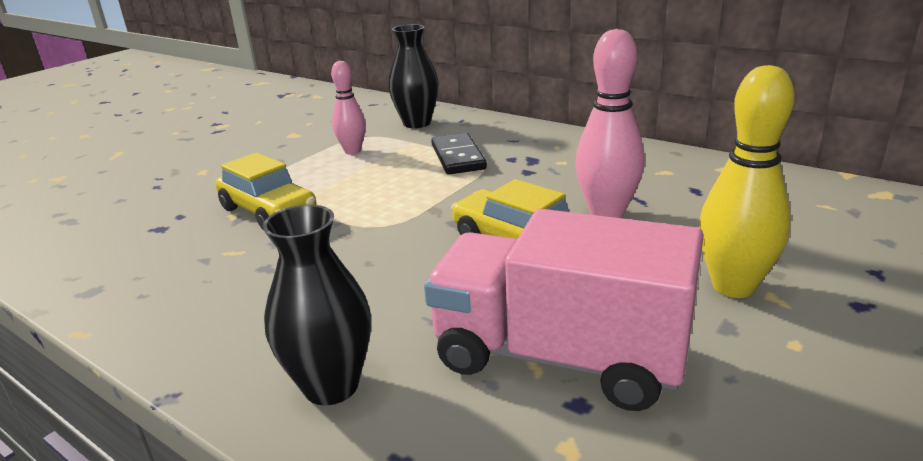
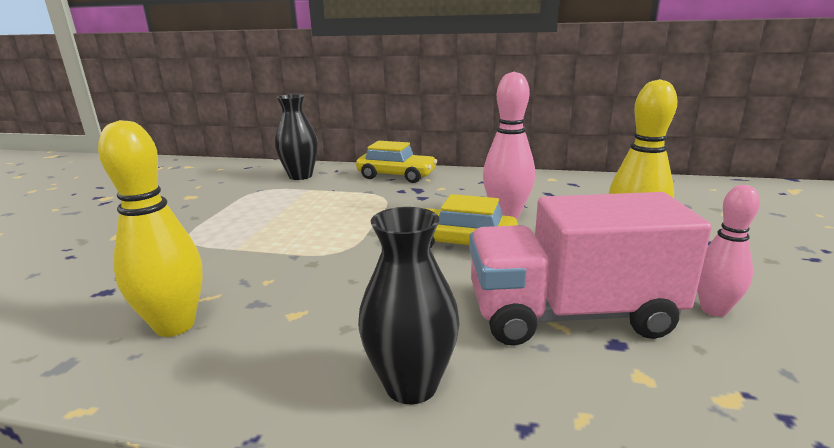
camera: 25 degrees left, 5 degrees down
yellow car [216,152,317,229] -> yellow car moved to [356,141,437,183]
pink bowling pin [331,61,366,154] -> pink bowling pin moved to [697,185,760,317]
black domino [431,133,487,174] -> none
none -> yellow bowling pin [98,120,203,337]

